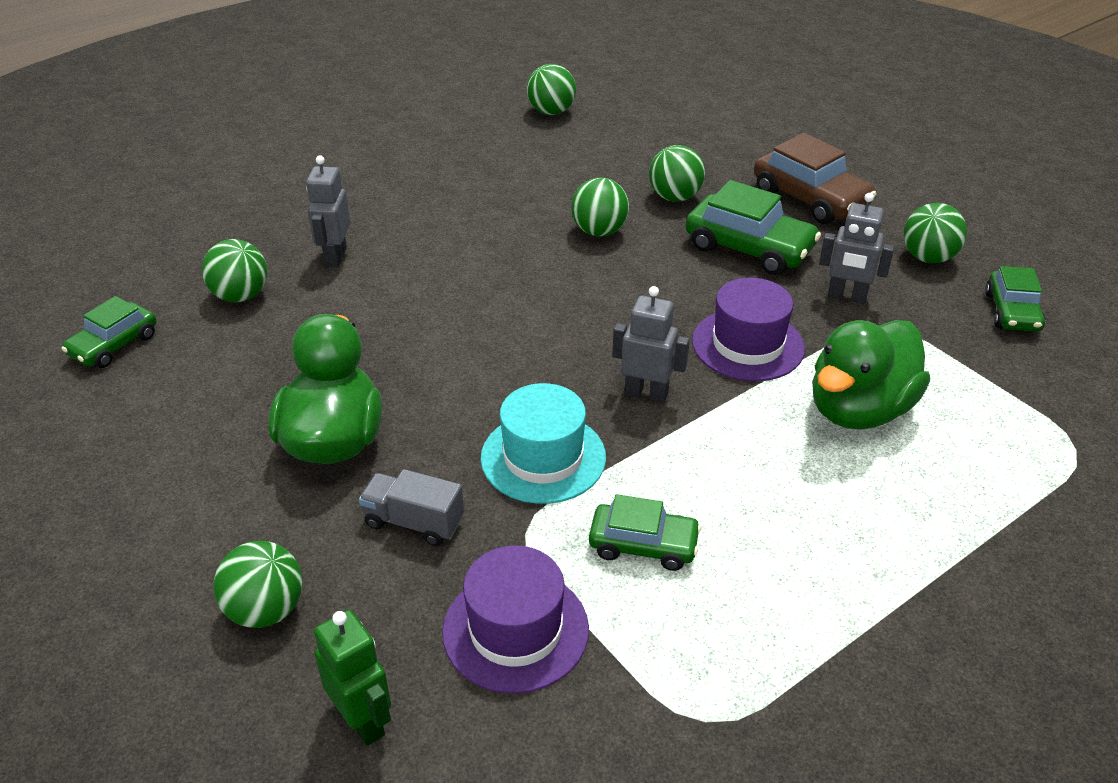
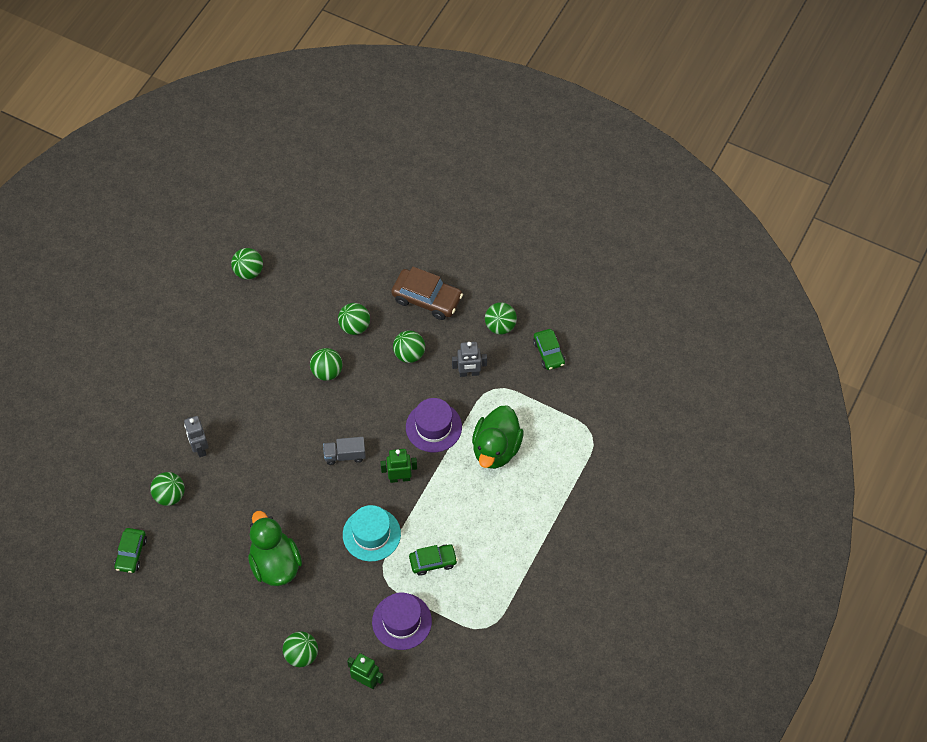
camera: 25 degrees left, 20 degrees up
grey truck [359,469,464,546] -> grey truck moved to [323,437,366,465]
grey robot [612,286,690,403] -> green robot [380,449,417,483]
green car [686,180,821,275] -> green ball [393,330,425,363]

